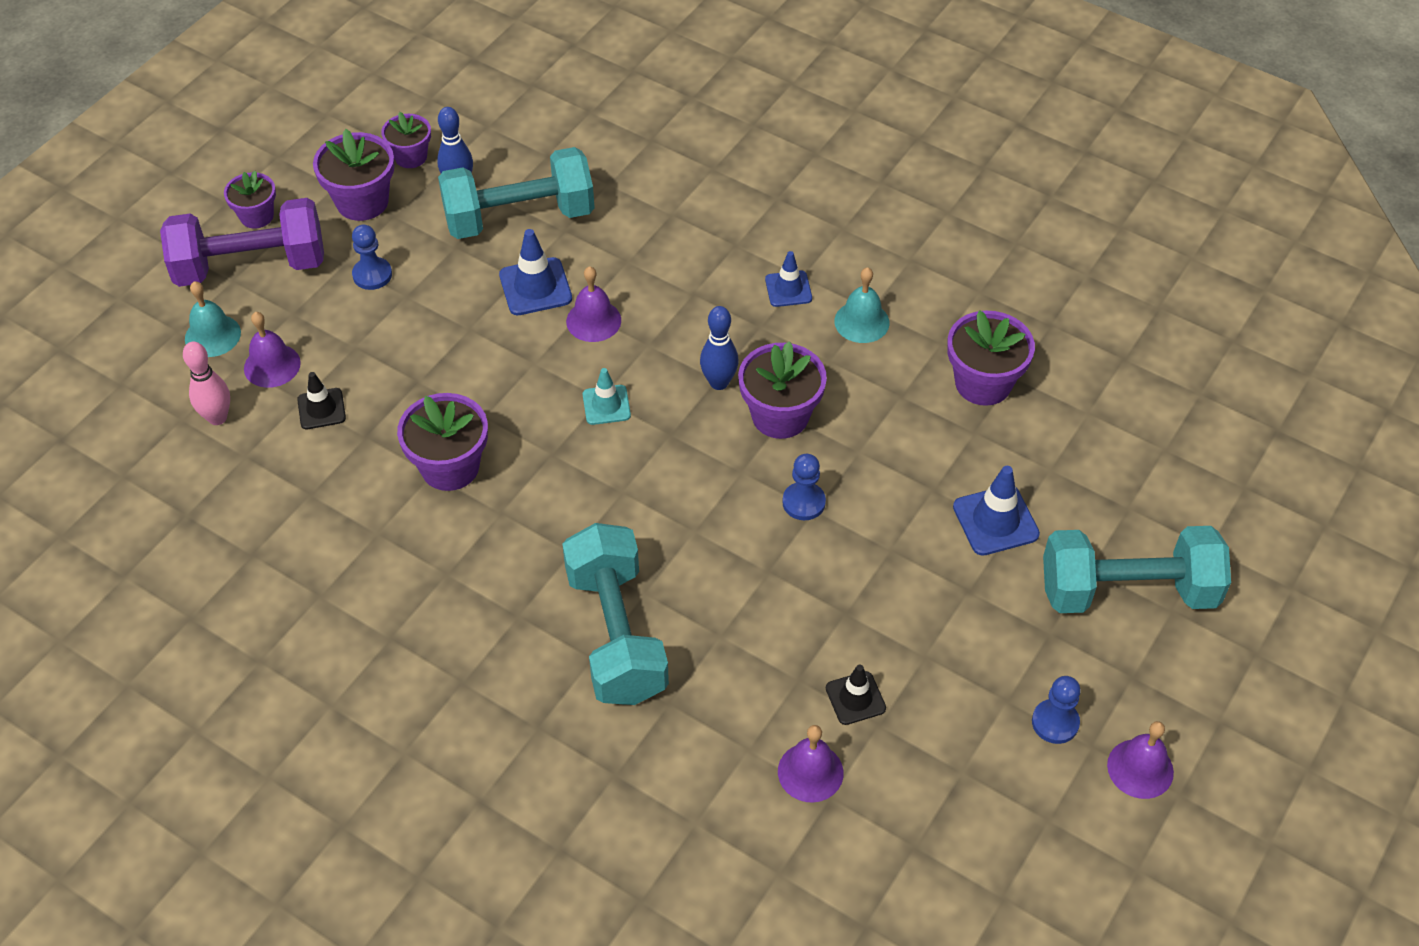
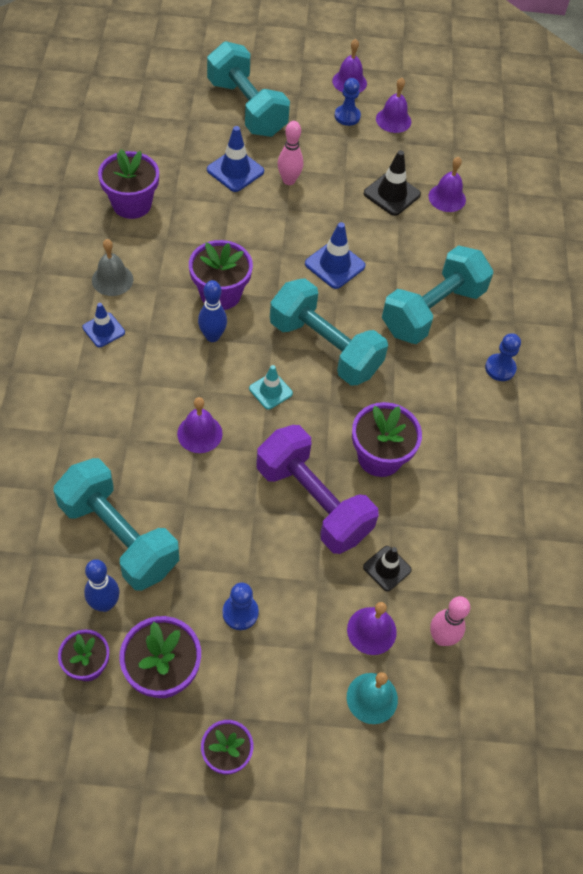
camera: 125 degrees left, 5 degrees up
purple dumbbell [160,198,324,287] -> purple dumbbell moved to [257,425,379,554]
blue traffic cone [499,229,572,315] -> blue traffic cone moved to [305,222,365,289]
blue pawn [782,454,826,520] -> blue pawn moved to [485,333,521,381]
black traffic cone [826,664,886,725] -> black traffic cone [364,150,421,216], size x1.51
turquoise bell [834,267,889,343] -> grey bell [92,239,133,296]
none -> turquoise dumbbell [270,278,388,386]
none -> pink bowling pin [278,121,303,185]
none -> purple bell [376,78,411,133]

